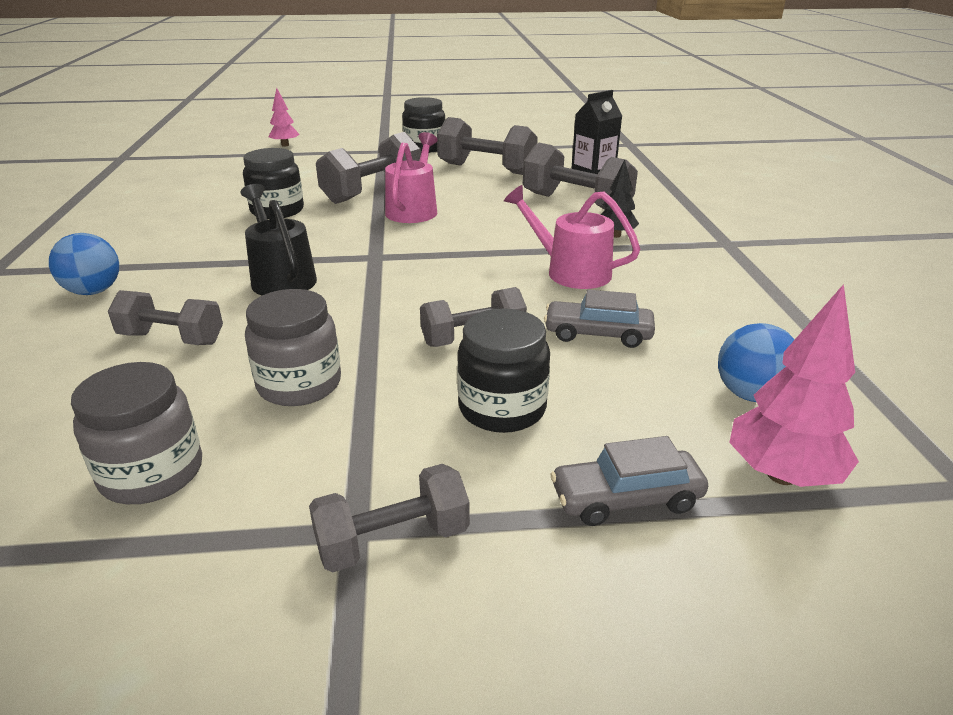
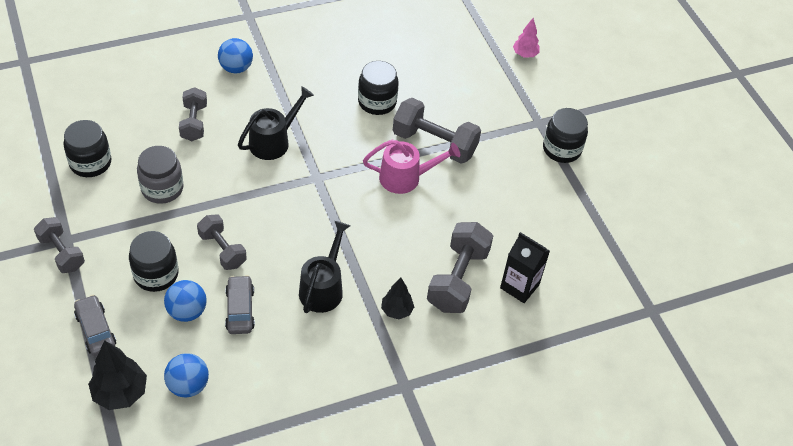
camera: 70 degrees right, 20 degrees up
grey jar [71,362,202,504] -> black jar [63,120,111,177]
grey dumbbell [437,117,538,175] -> none
pink watering can [504,185,640,289] -> black watering can [299,221,350,313]
pink tree [729,284,859,487] -> black tree [88,340,147,410]
none -> blue ball [164,280,207,322]

